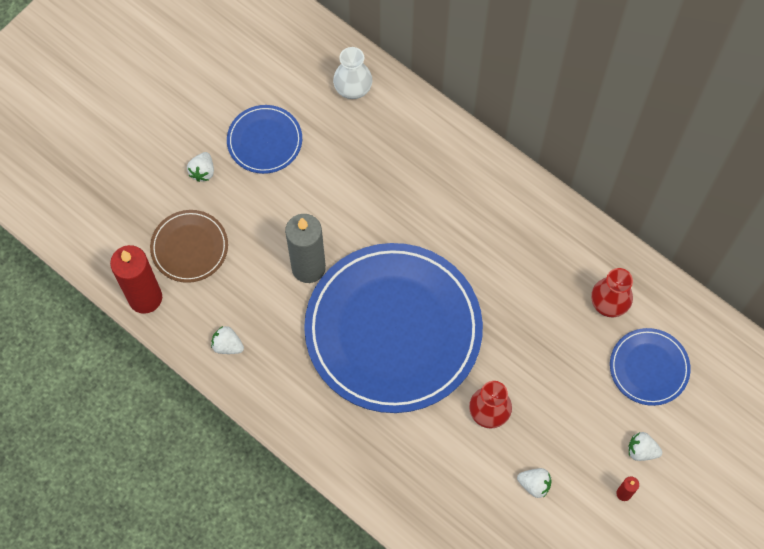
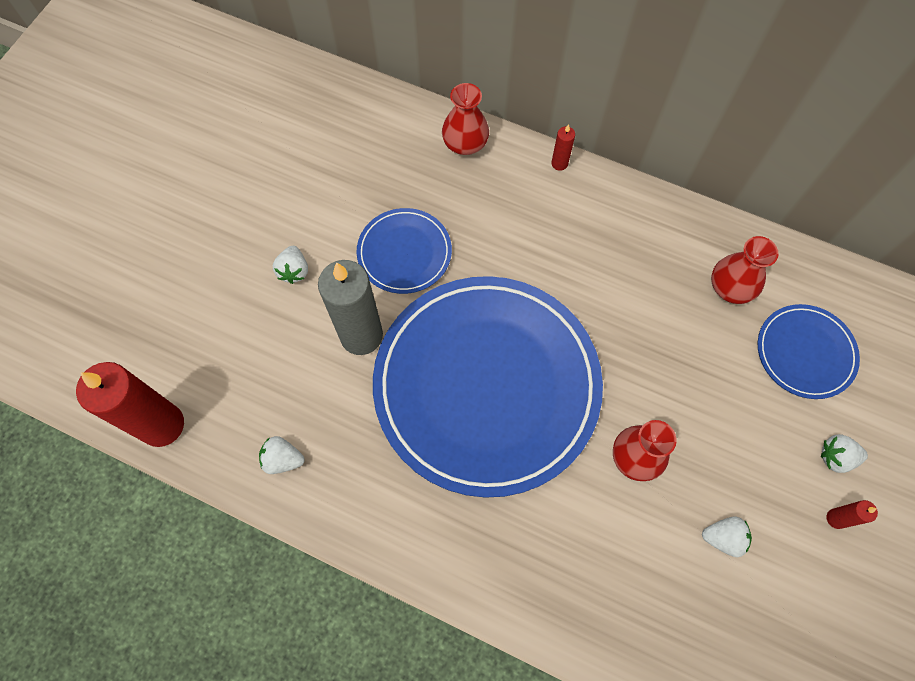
camera: 15 degrees left, 0 degrees up
brown plate [150,210,228,283] -> none
white strawberry [187,152,214,182] -> white strawberry moved to [273,246,308,284]
blue plate [227,105,302,174] -> blue plate moved to [357,208,452,294]
white vase [333,47,372,99] -> none
none -> red vase [442,83,489,155]
none -> red candle [551,124,575,171]

